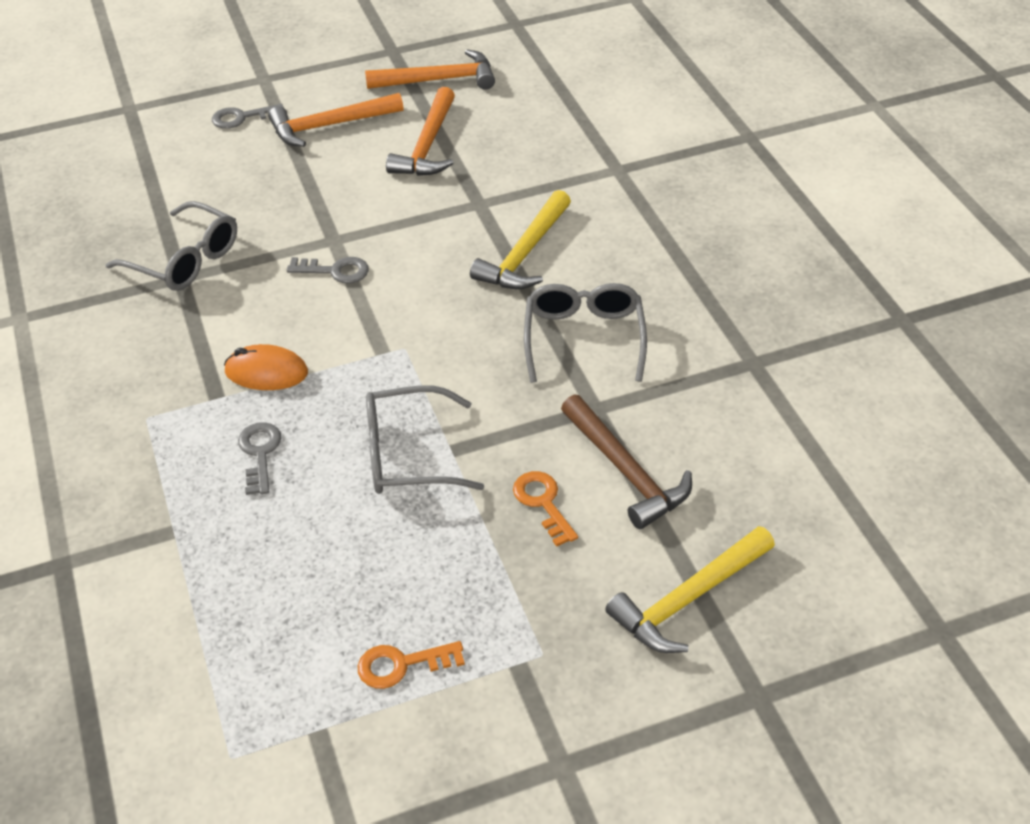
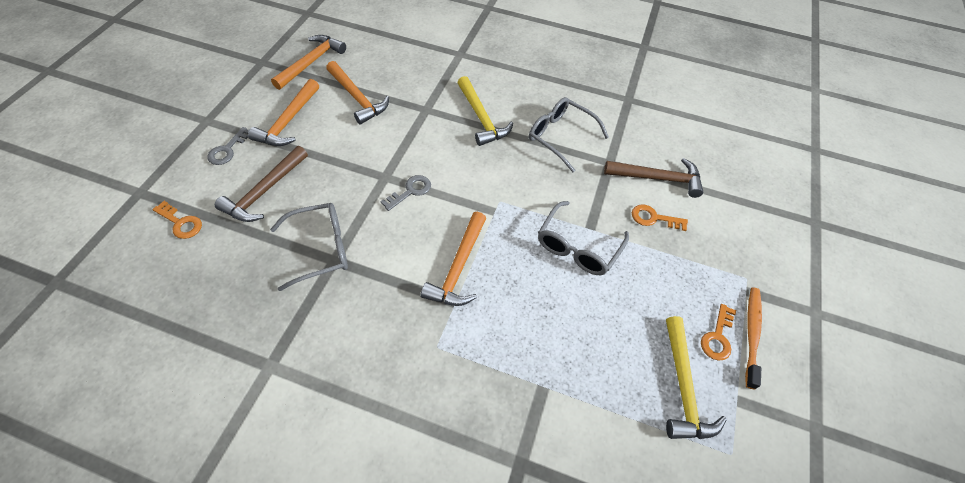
camera: 55 degrees left, 10 degrees up
orange mouse [224,344,308,390] -> orange hammer [421,212,486,306]
grey key [238,422,281,495] -> none
yellow hammer [605,526,775,653] -> yellow hammer moved to [666,316,727,439]
none -> orange key [152,201,202,239]
none -> brown hammer [215,146,308,222]
none -> orange toothbrush [745,288,762,389]

